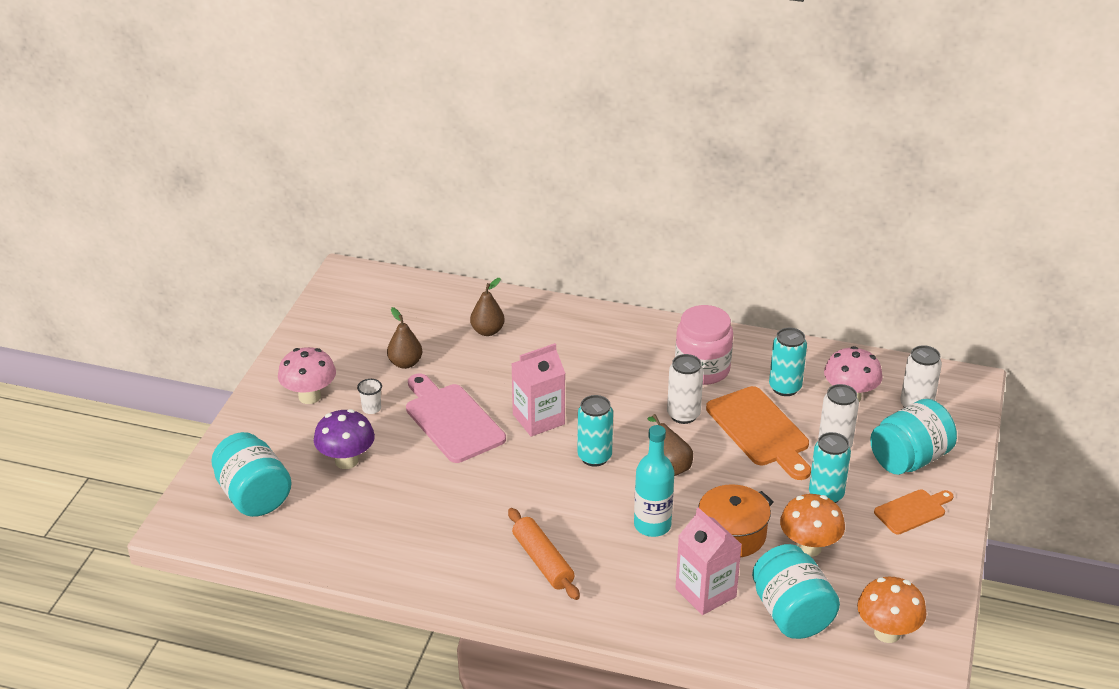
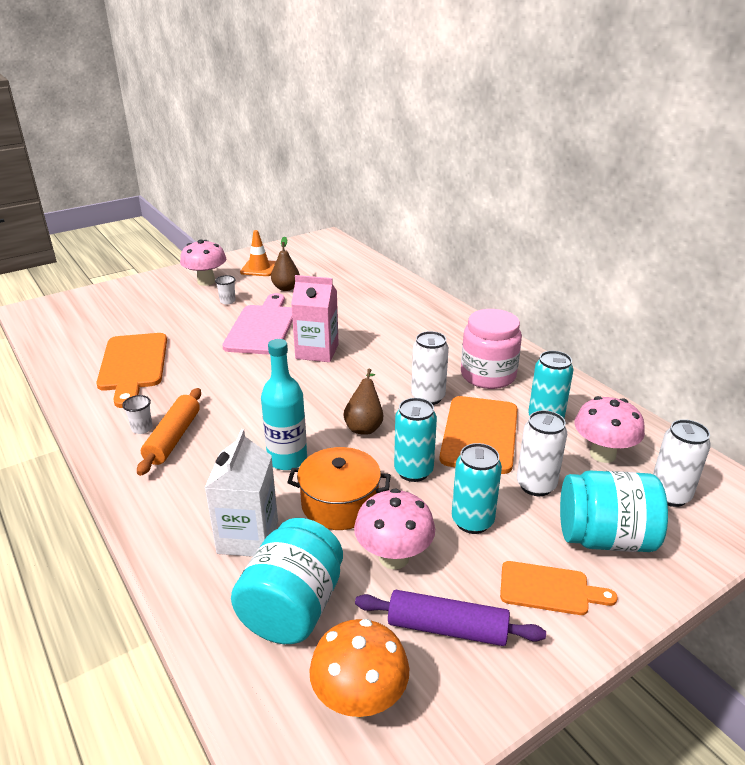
camera: 40 degrees right, 5 degrees down
turquoise jar [211,432,292,517] -> none
purple mushroom [314,409,375,469] -> none
brown pear [470,278,505,336] -> none
turquoise can [577,395,613,467] -> turquoise can moved to [394,398,437,482]
pink carton [675,507,742,615] -> white carton [205,429,278,557]
orange mushroom [780,494,845,557] -> pink mushroom [354,488,435,569]
none -> orange cutting board [96,333,167,408]
none -> white cup [122,395,153,434]
none -> orange traffic cone [240,230,276,276]
none -> purple rolling pin [355,590,546,646]

